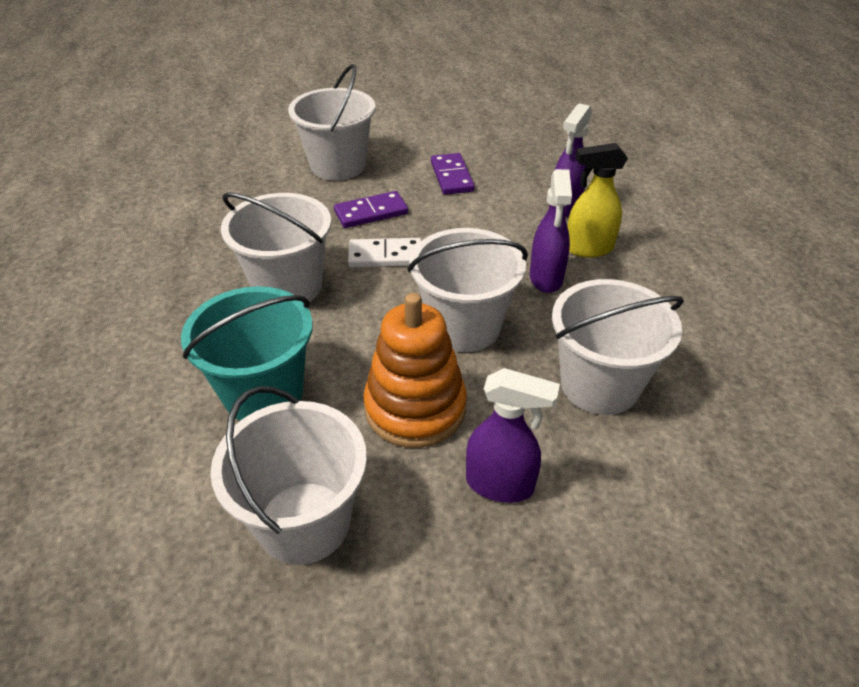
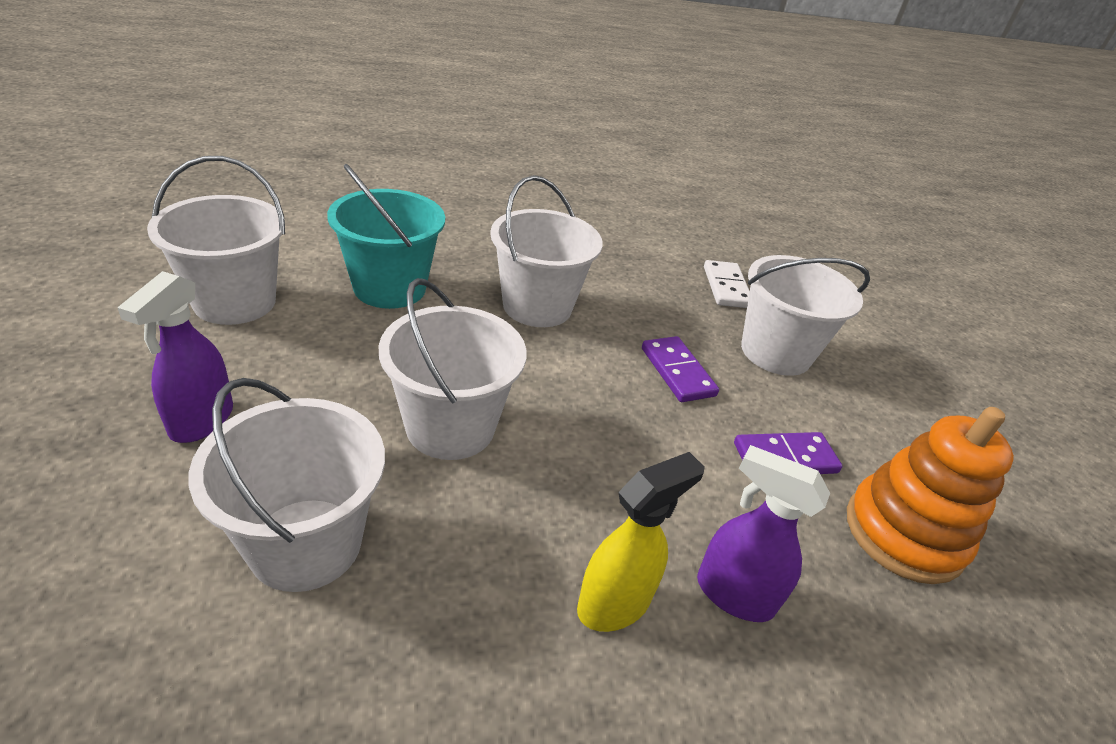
camera: 85 degrees right, 5 degrees down
white domino [348,238,422,267] -> white domino moved to [704,260,750,308]
orange stacking toy [363,293,467,448] -> orange stacking toy moved to [847,407,1014,584]
purple spray bottle [530,169,572,293] -> none
yellow spray bottle [567,143,628,257] -> yellow spray bottle turned 60 degrees clockwise [577,452,705,632]

